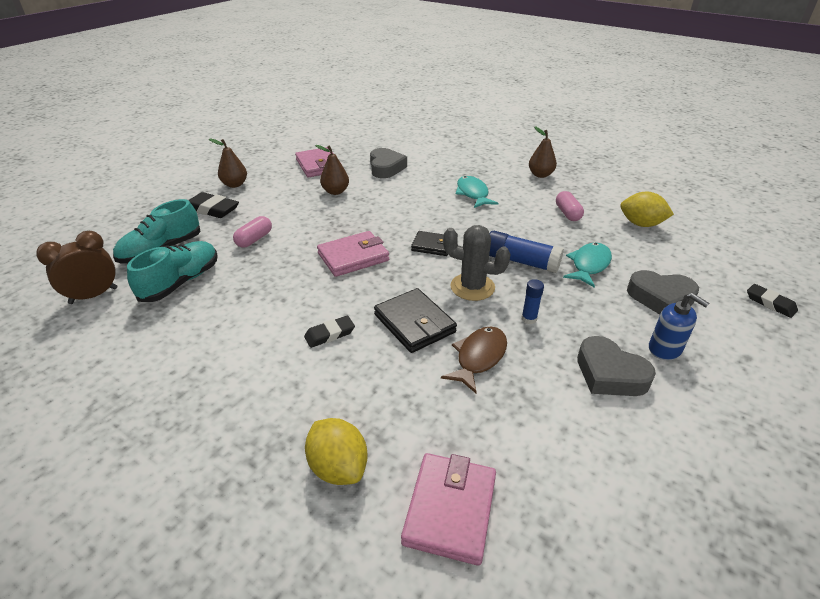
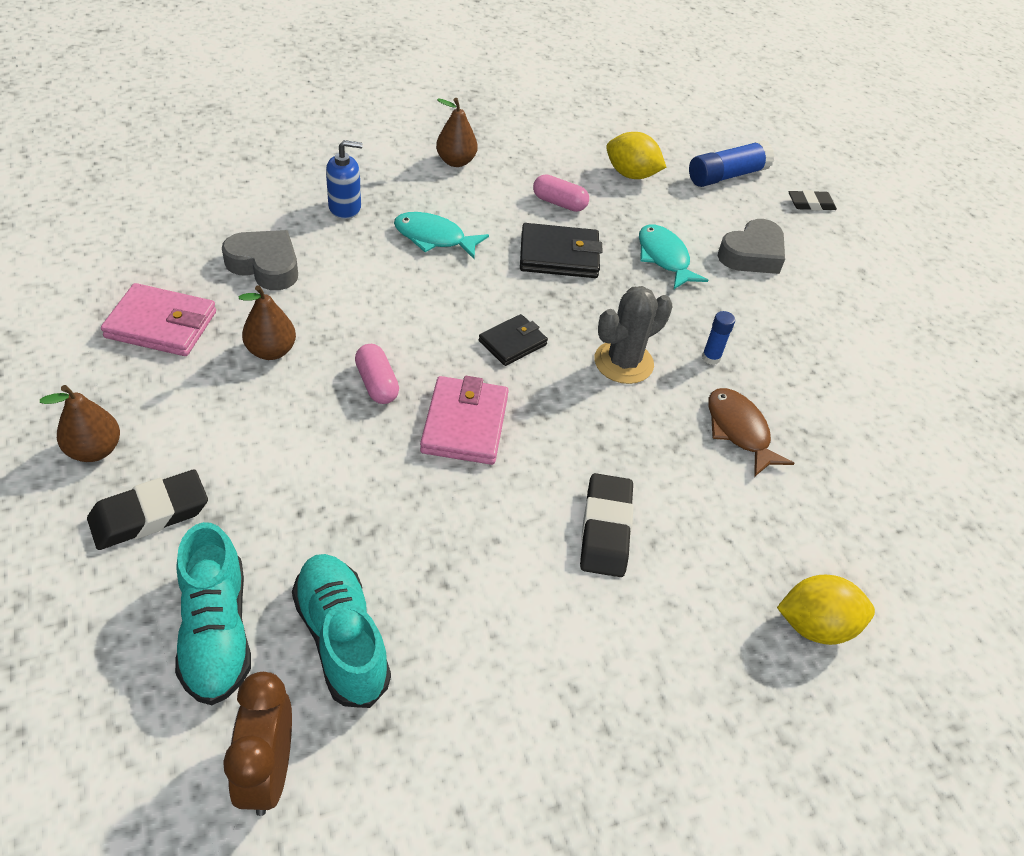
camera: 60 degrees left, 10 degrees up
pink capsule [233,216,272,248] -> pink capsule moved to [355,344,399,404]
black eraser [304,316,355,348] -> black eraser [580,473,634,577], size x1.57
black wallet [374,288,457,353] -> black wallet moved to [520,223,602,278]
pink wallet [401,453,496,566] -> none
blue glue stick [489,231,564,273] -> blue glue stick moved to [689,140,775,187]
grey heart [577,336,656,396] -> none
yellow lemon [620,192,674,227] -> yellow lemon turned 60 degrees clockwise [606,132,666,179]
blue soap dispenser [649,293,709,360] -> blue soap dispenser moved to [326,140,363,219]

